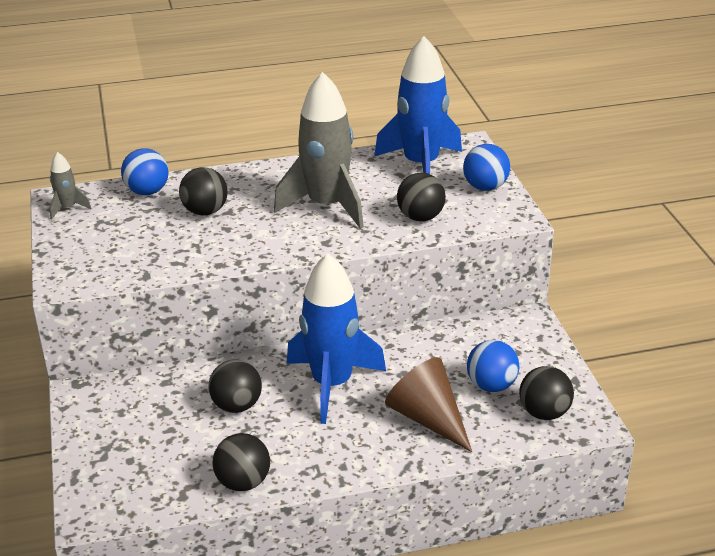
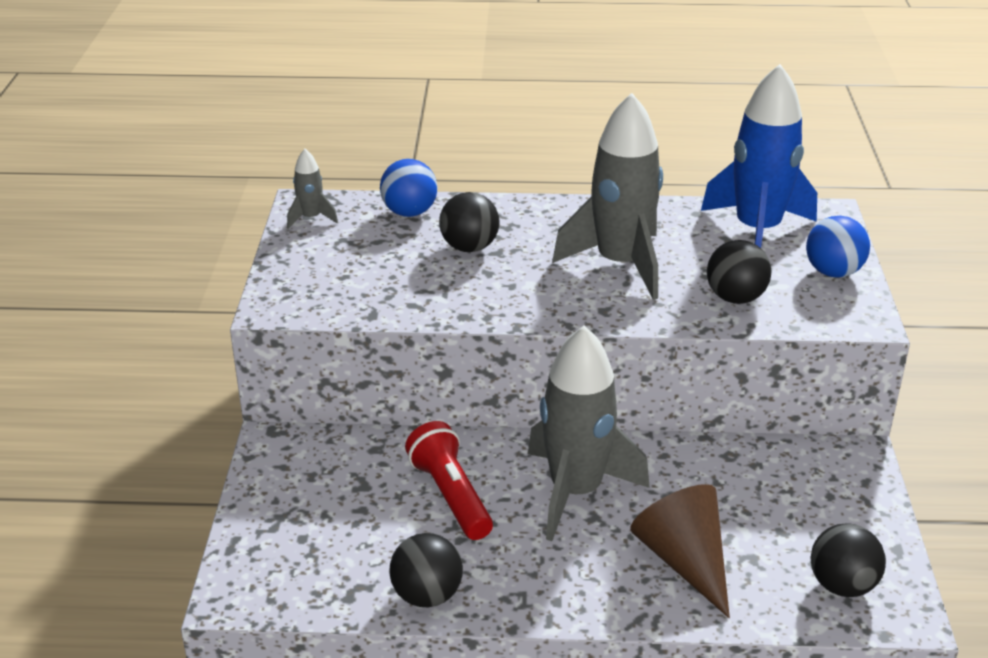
camera: 15 degrees right, 0 degrees up
black ball [208,359,262,413] -> red flashlight [405,421,493,540]
blue rocket [287,253,386,424] -> grey rocket [528,326,650,541]
blue ball [467,340,519,392] -> none

